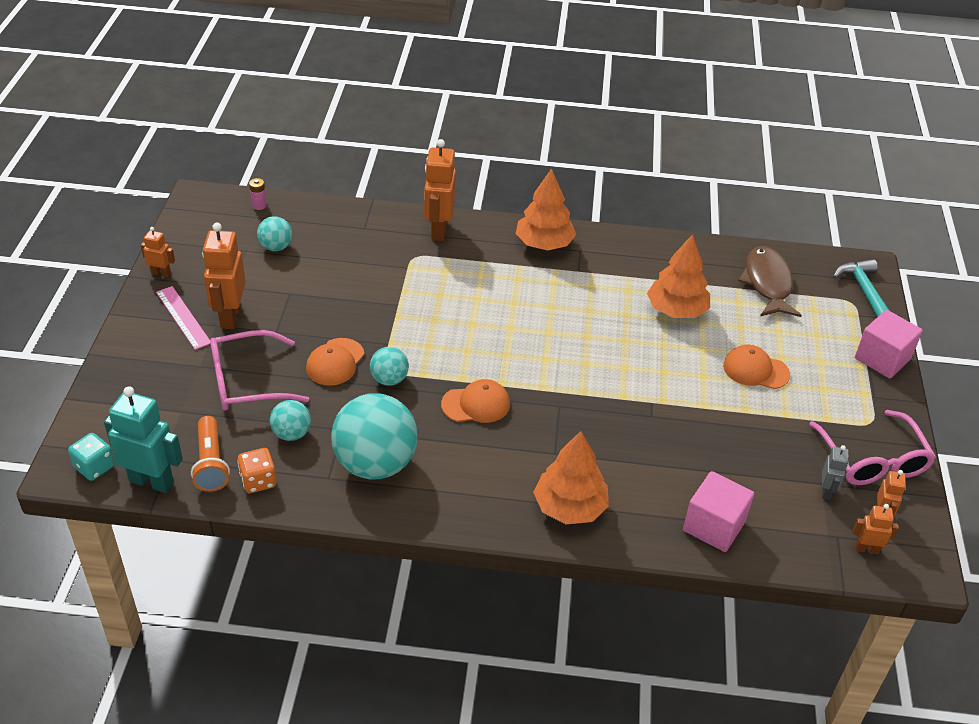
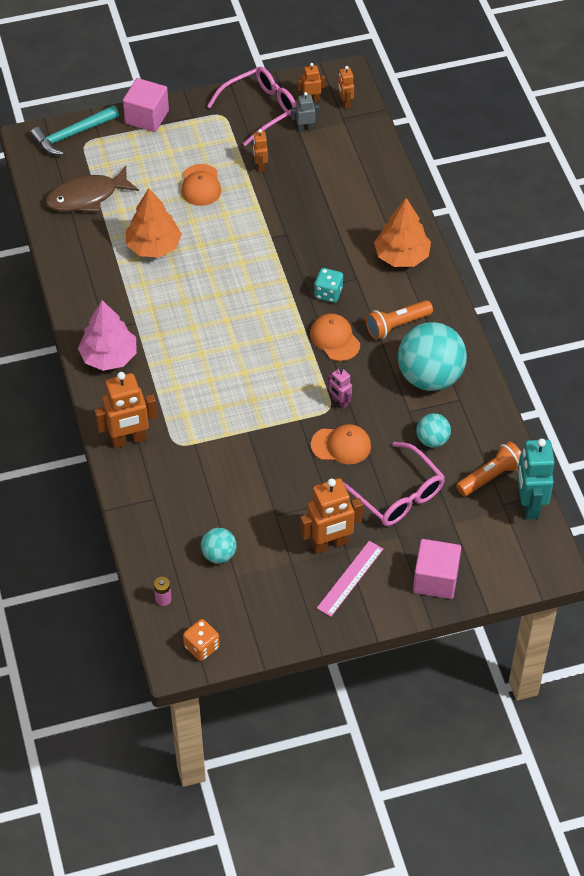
camera: 110 degrees left, 10 degrees up
turquoise dice [68,433,115,481] -> turquoise dice moved to [314,268,343,303]
orange robot [141,227,175,277] -> orange robot moved to [253,129,268,172]
orange dice [237,448,277,493] -> orange dice moved to [183,619,220,661]
turquoise ball [370,347,409,386] -> pink robot [328,367,352,409]
orange tree [516,168,576,251] -> pink tree [78,300,137,371]
pink cube [683,471,754,552] -> pink cube moved to [413,539,461,599]
none -> orange flashlight [366,300,433,340]

